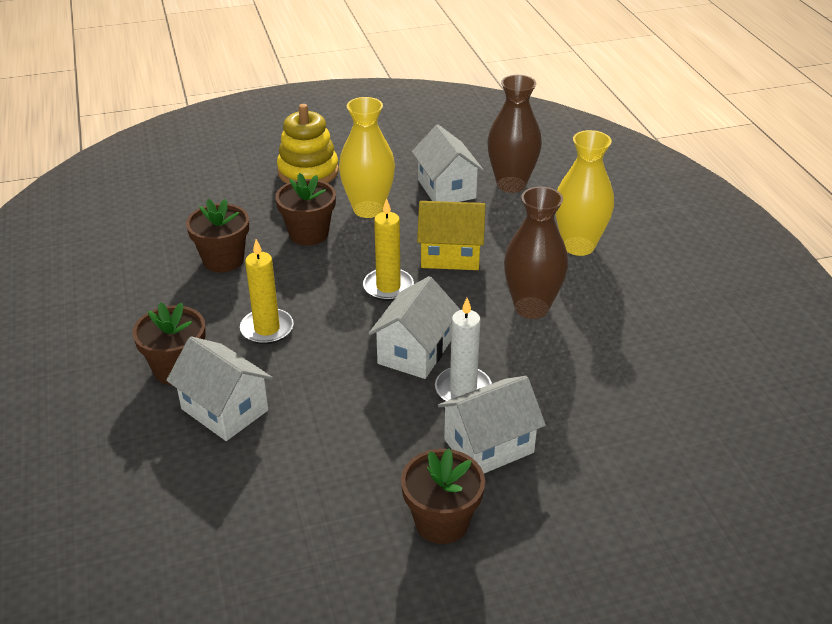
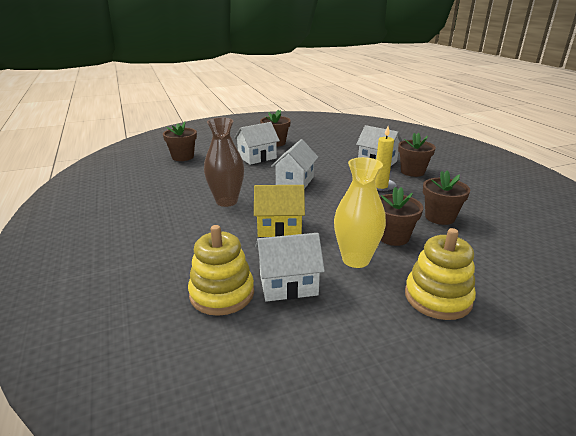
camera: 175 degrees right, 10 degrees down
yellow candle [363,198,414,301] -> none
white house [412,125,484,202] -> white house turned 75 degrees counterclockwise [255,233,325,302]
white candle [435,298,492,401] -> none
brown vase [487,75,542,193] -> yellow stacking toy [188,225,254,316]
yellow vase [555,130,614,256] -> none
none -> brown flower pot [163,121,197,161]

